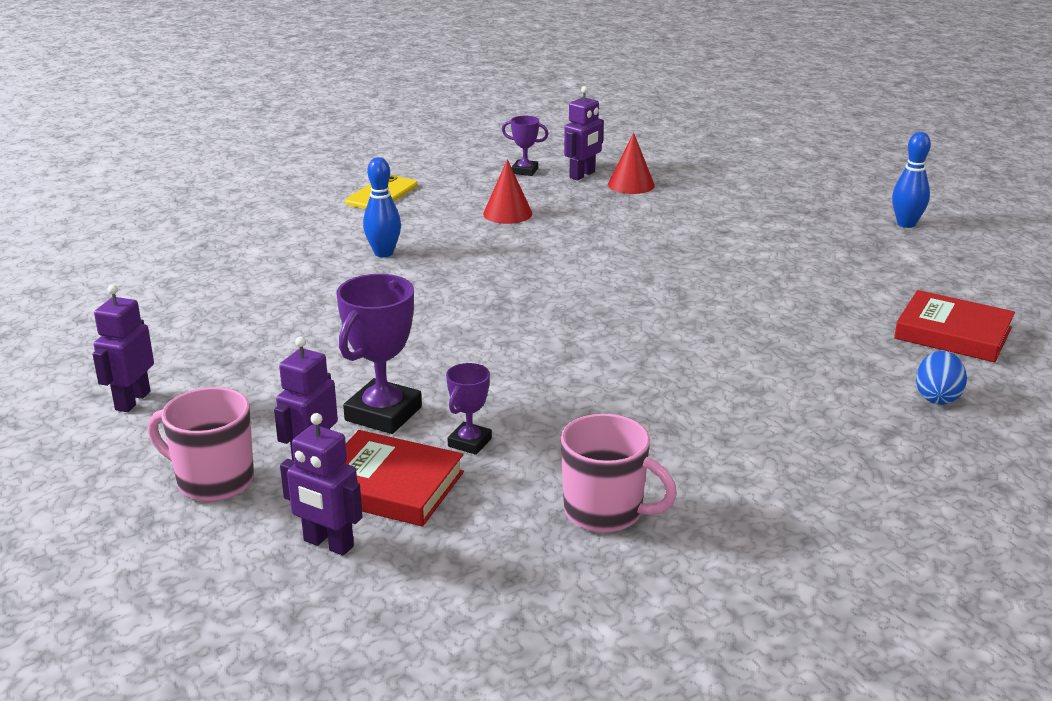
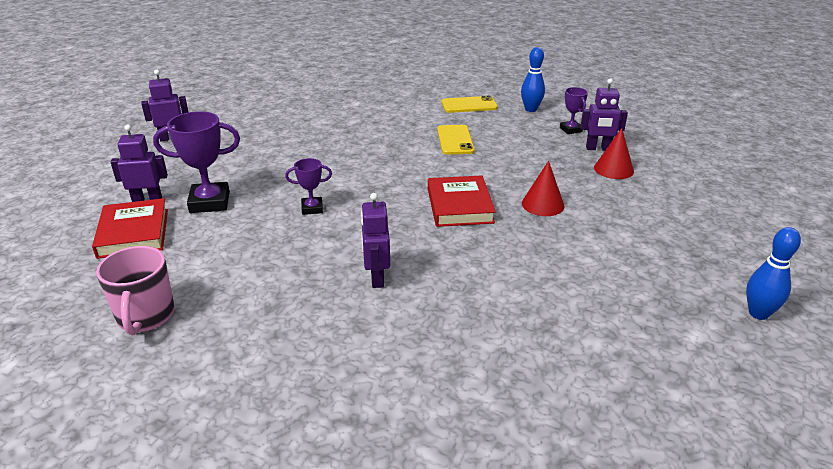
camera: 55 degrees right, 5 degrees up
pink mug [148,387,254,502] -> none
purple robot [280,413,363,555] -> purple robot moved to [361,193,390,288]
blue bowling pin [363,157,401,257] -> blue bowling pin moved to [521,47,545,112]
purple trophy [446,363,492,455] -> purple trophy moved to [285,158,332,215]
red cone [483,159,532,224] -> red cone moved to [522,161,565,216]
red book [894,290,1015,362] -> red book moved to [428,175,496,227]
blue egg [916,351,967,405] -> none
none -> yellow phone [437,125,475,155]

